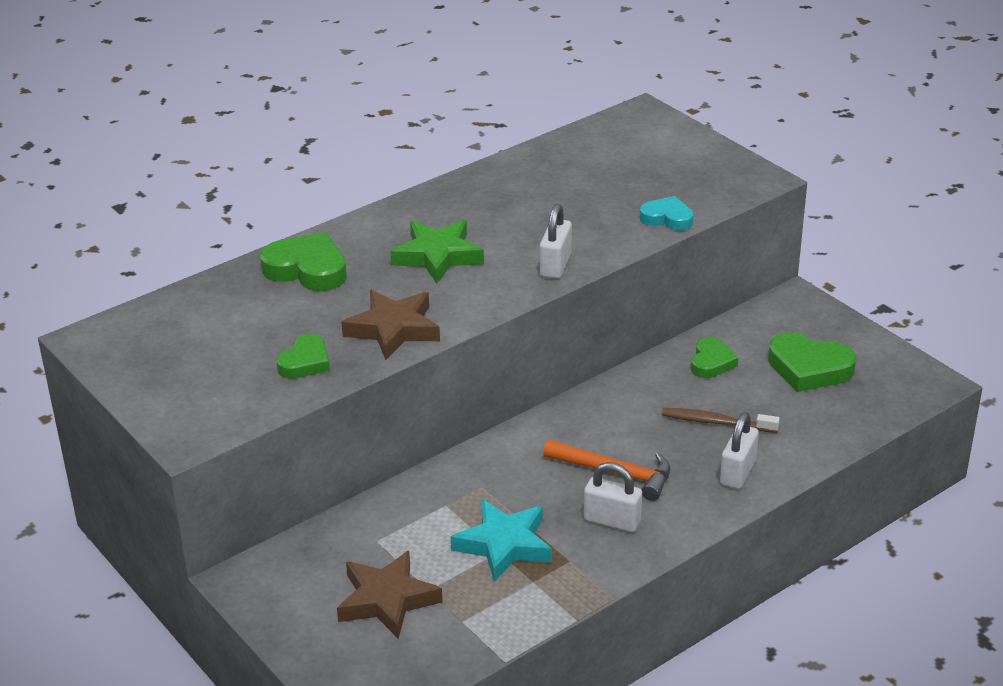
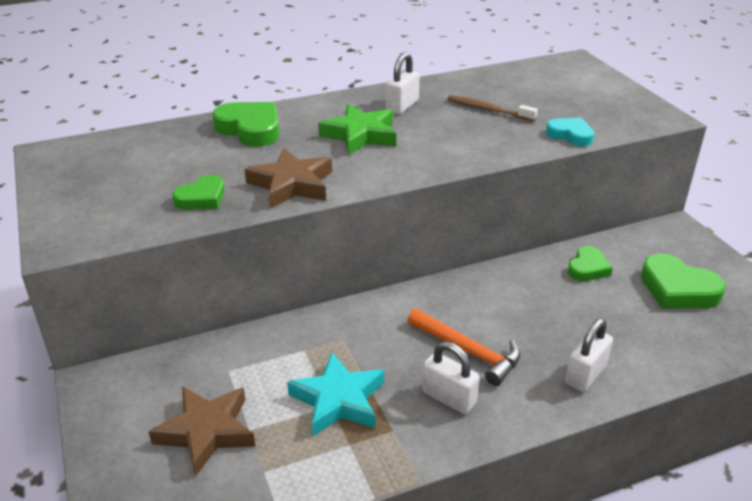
camera: 15 degrees right, 0 degrees up
white padlock [540,204,572,279] -> white padlock moved to [386,52,420,114]
brown toothbrush [662,408,780,433] -> brown toothbrush moved to [447,95,538,122]

